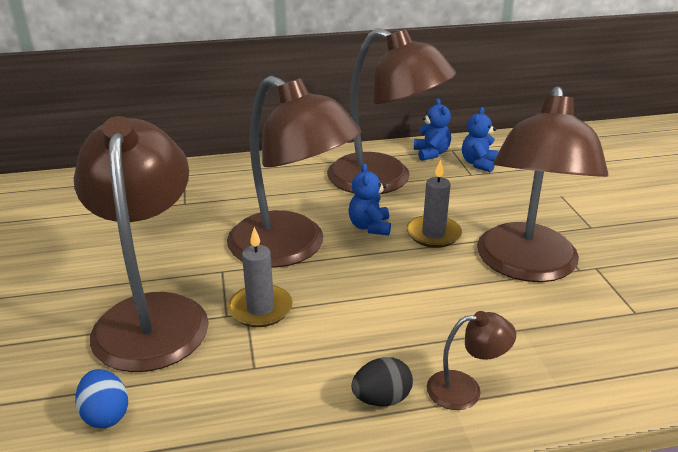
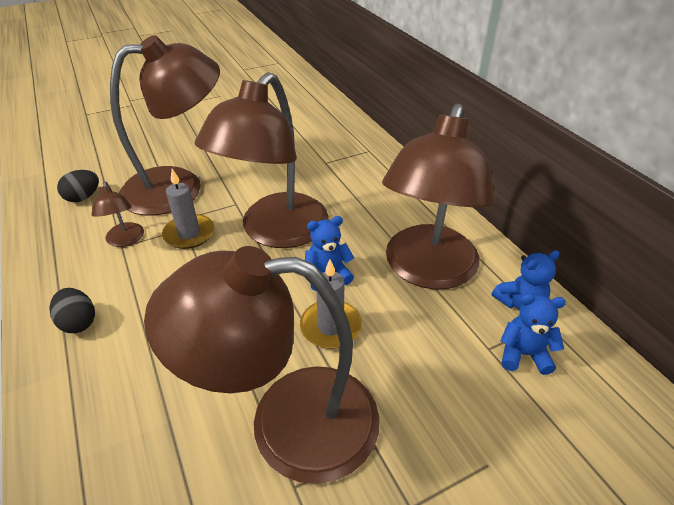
camera: 75 degrees right, 10 degrees up
blue egg [75,369,128,428] -> black egg [57,170,99,202]
brown lamp [427,311,516,410] -> brown lamp moved to [92,181,144,247]

